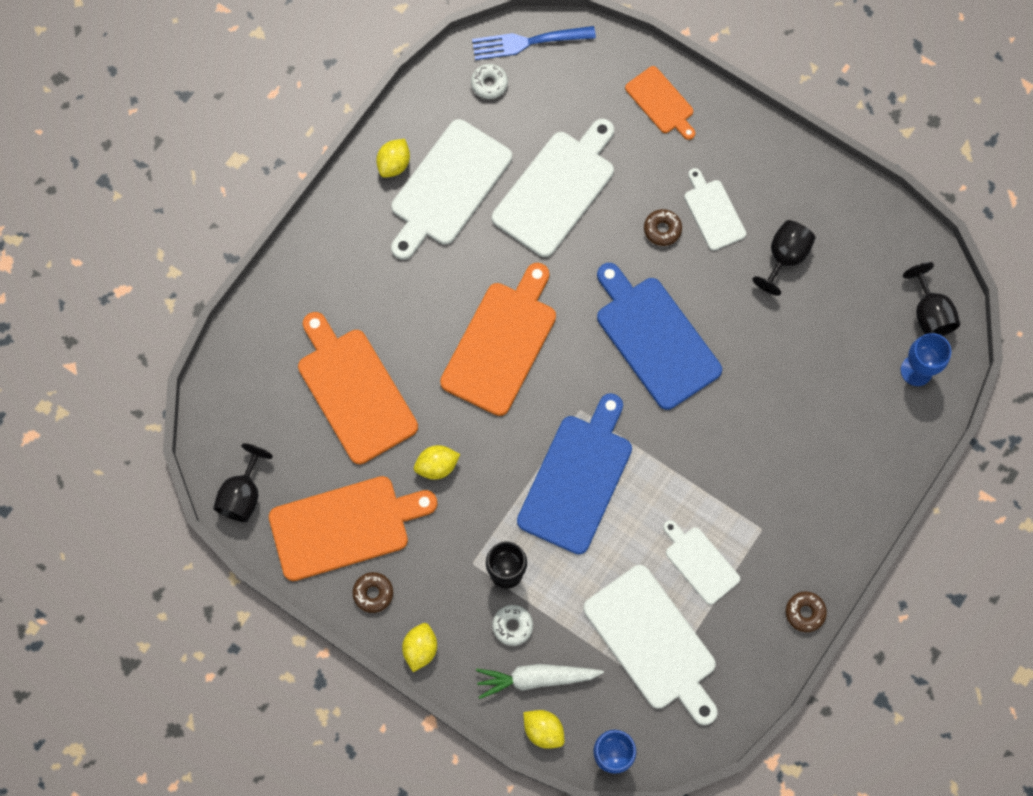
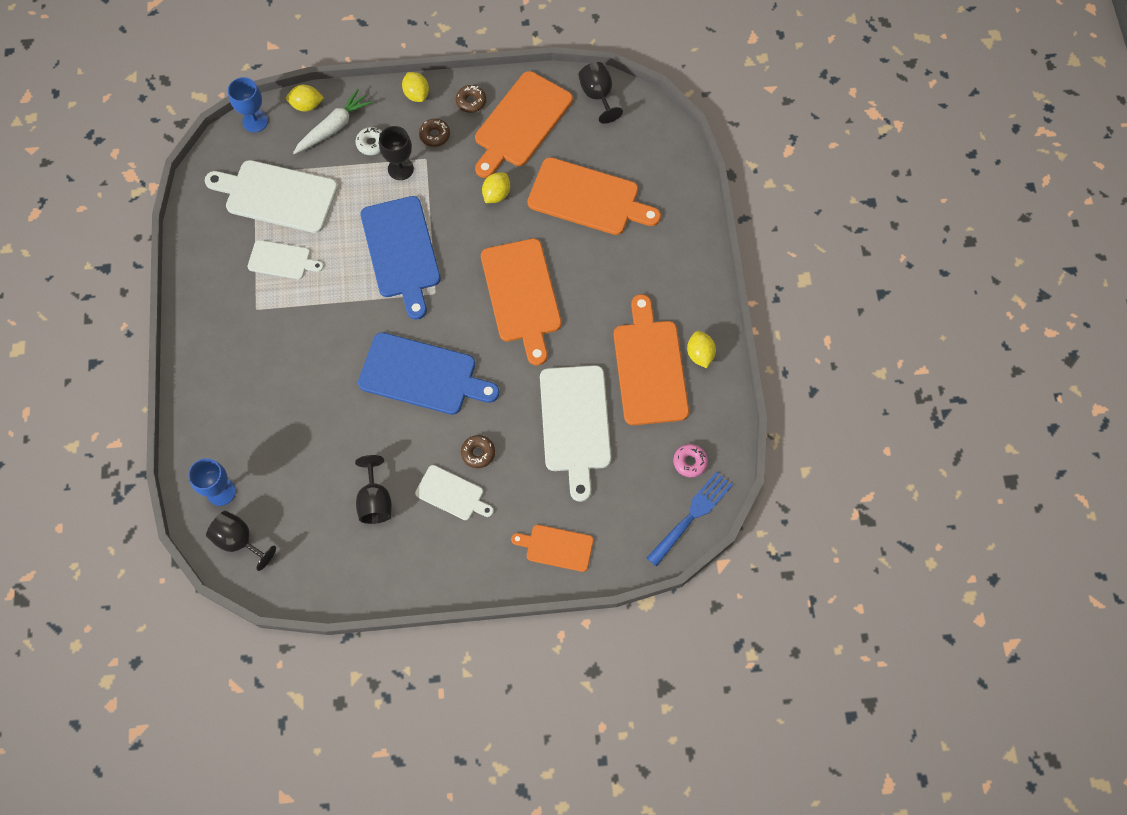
camera: 140 degrees right, 5 degrees down
white cutting board [391,119,512,260] -> orange cutting board [614,294,689,425]
white donut [471,64,508,99] -> pink donut [673,444,708,477]
brown donut [786,591,827,632] -> brown donut moved to [419,119,450,147]

